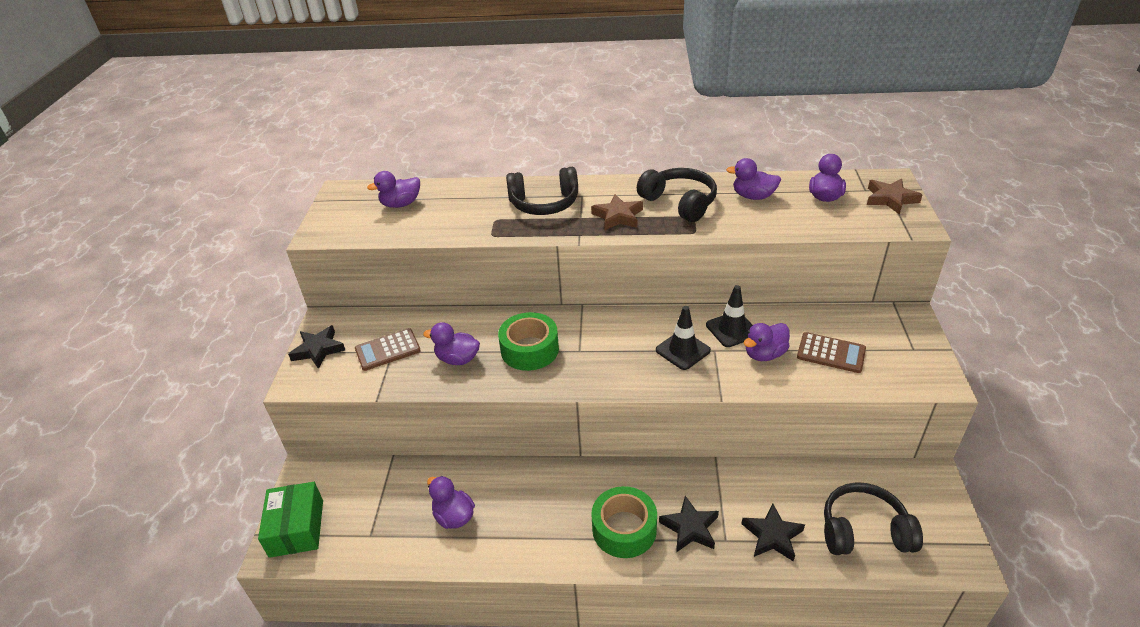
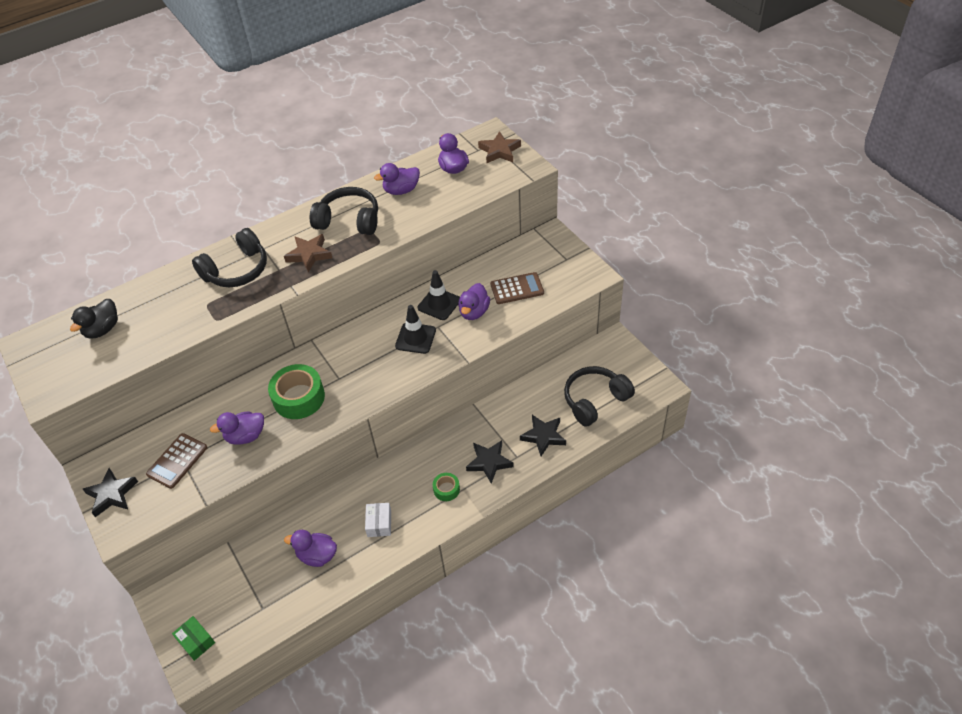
camera: 35 degrees left, 10 degrees up
green box [258,482,323,558] -> green box [172,616,215,661], size x0.58
purple duck [367,171,420,208] -> black duck [70,299,118,338]
green tape [591,486,657,558] -> green tape [433,473,460,501], size x0.51
none -> white box [365,503,391,537]

